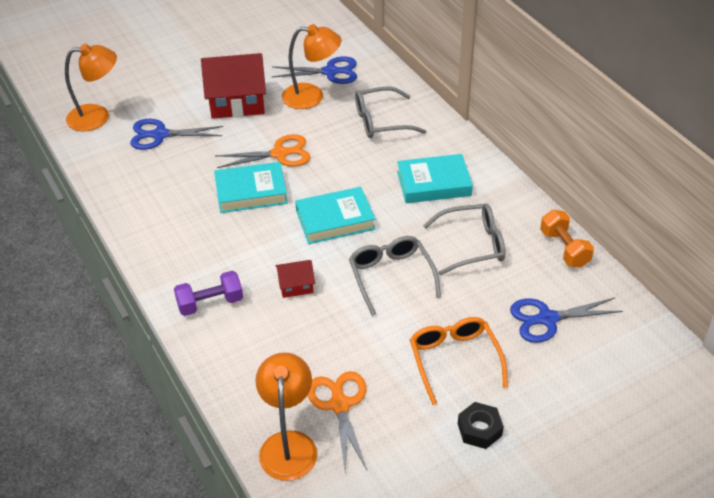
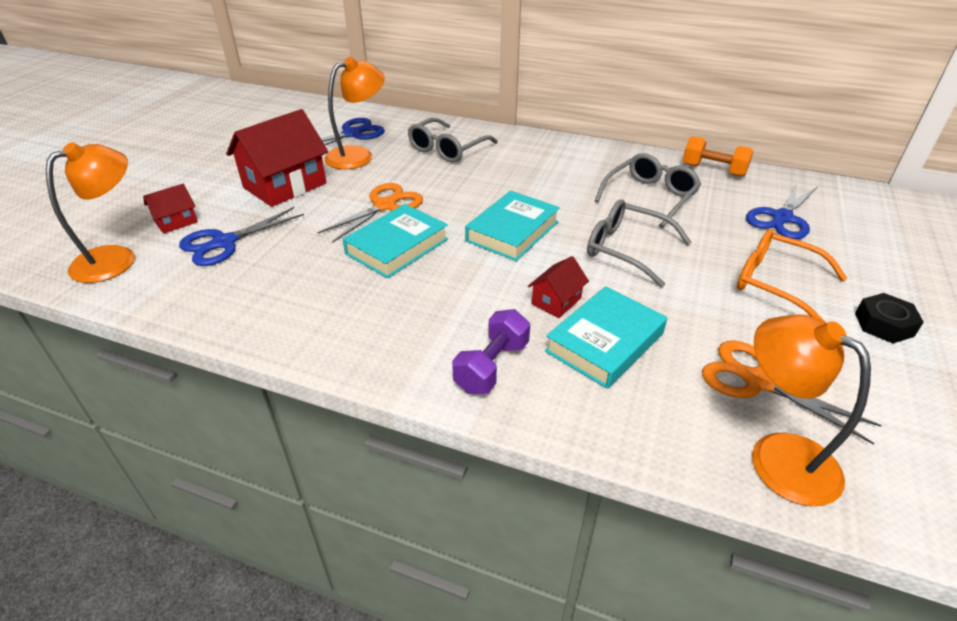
camera: 40 degrees left, 5 degrees down
turquoise book [397,154,473,203] -> turquoise book moved to [545,286,667,389]
none -> red house [143,184,198,234]

